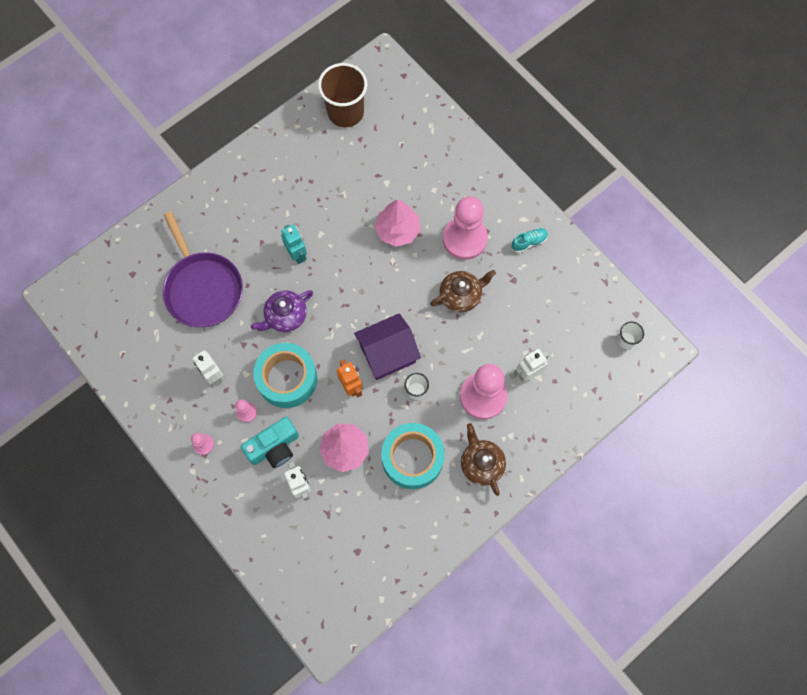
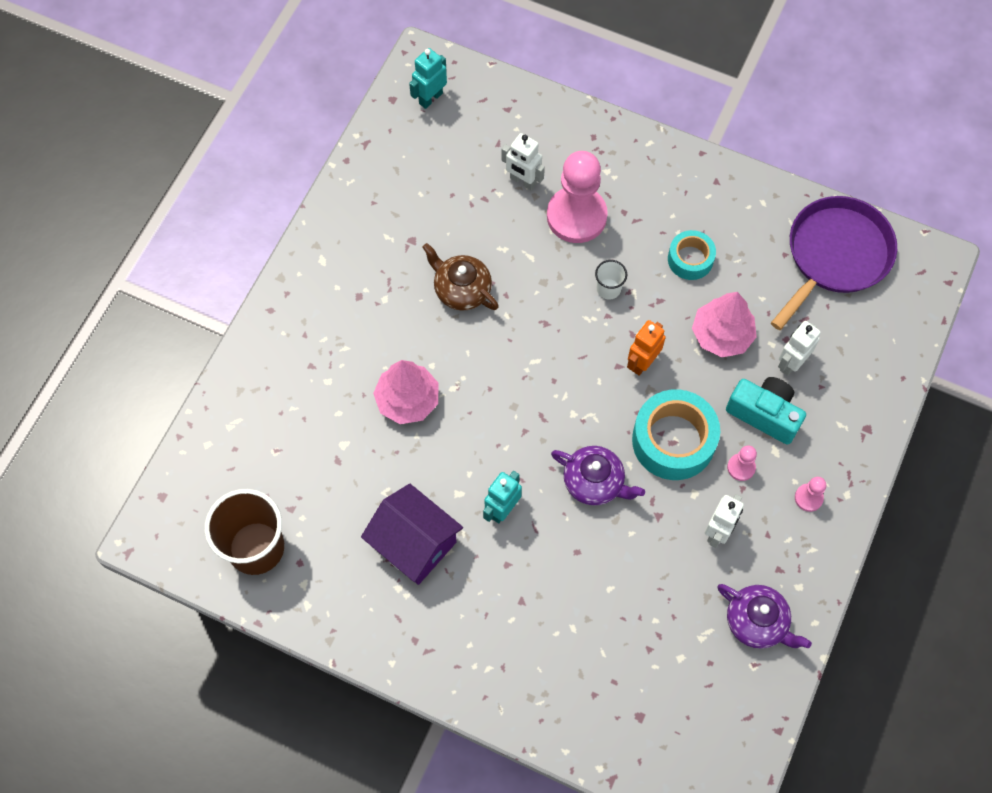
camera: 115 degrees left, 5 degrees down
purple pan [163,211,243,327] -> purple pan moved to [771,196,897,330]
purple house [354,313,421,380] -> purple house moved to [361,484,463,585]
turquoise tape [381,423,445,489] -> turquoise tape [668,230,716,280], size x0.58
pink pawn [443,196,488,260] -> none
brown teapot [461,423,506,496] -> none
turquoise shoe [512,228,548,253] -> none
white cup [617,321,644,349] -> turquoise robot [409,48,447,109]
none -> purple teapot [717,584,812,649]

